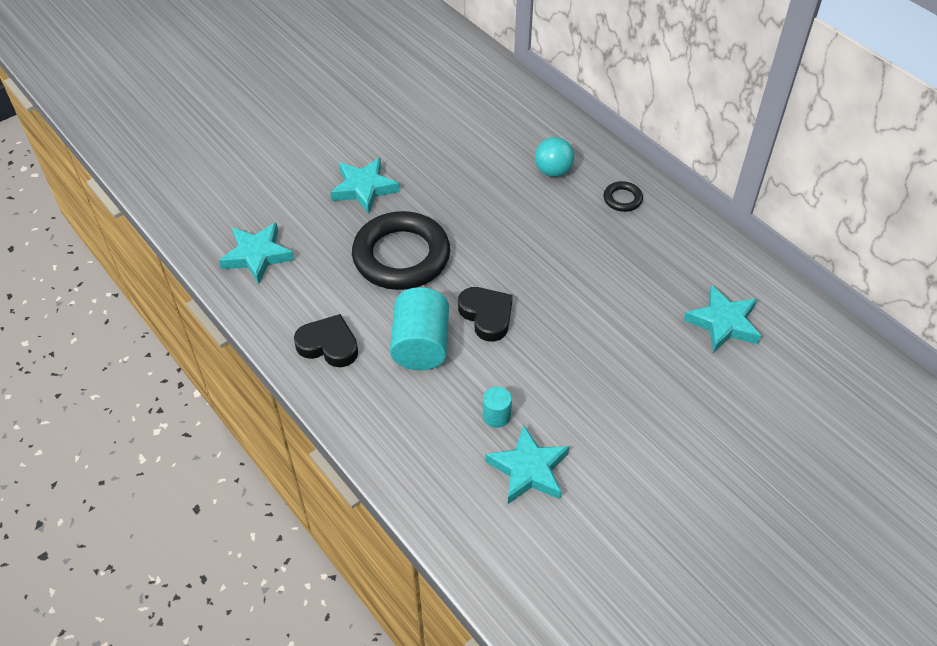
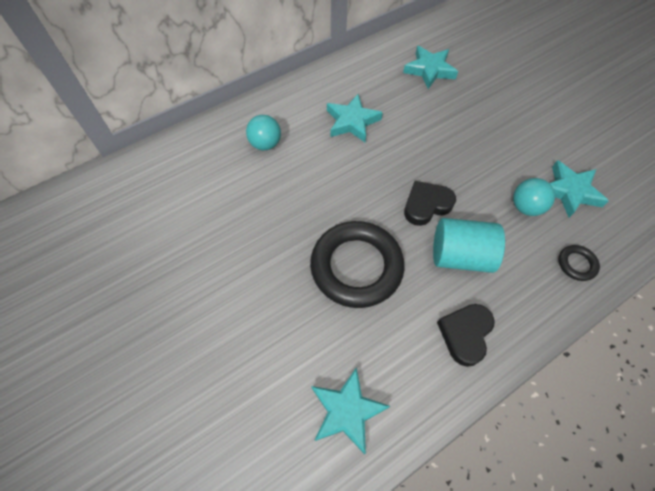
camera: 85 degrees left, 10 degrees up
turquoise star [330,158,400,214] -> turquoise star moved to [327,94,383,142]
turquoise cylinder [483,386,512,428] -> turquoise ball [513,178,555,216]
black ring [604,181,643,212] -> black ring moved to [558,245,600,281]

